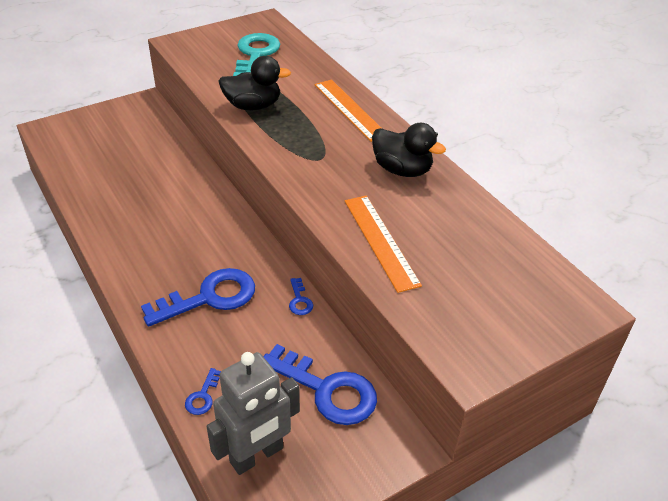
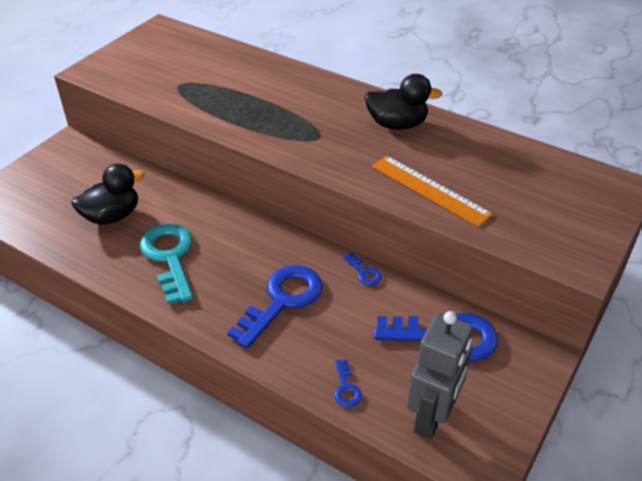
camera: 25 degrees left, 0 degrees up
black duck [218,56,291,111] -> black duck moved to [71,163,145,225]
turquoise key [233,33,280,76] -> turquoise key moved to [139,224,193,305]
orange ruler [315,79,381,142] -> none

